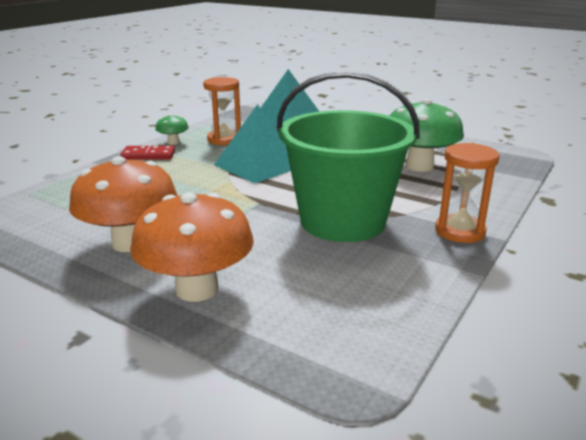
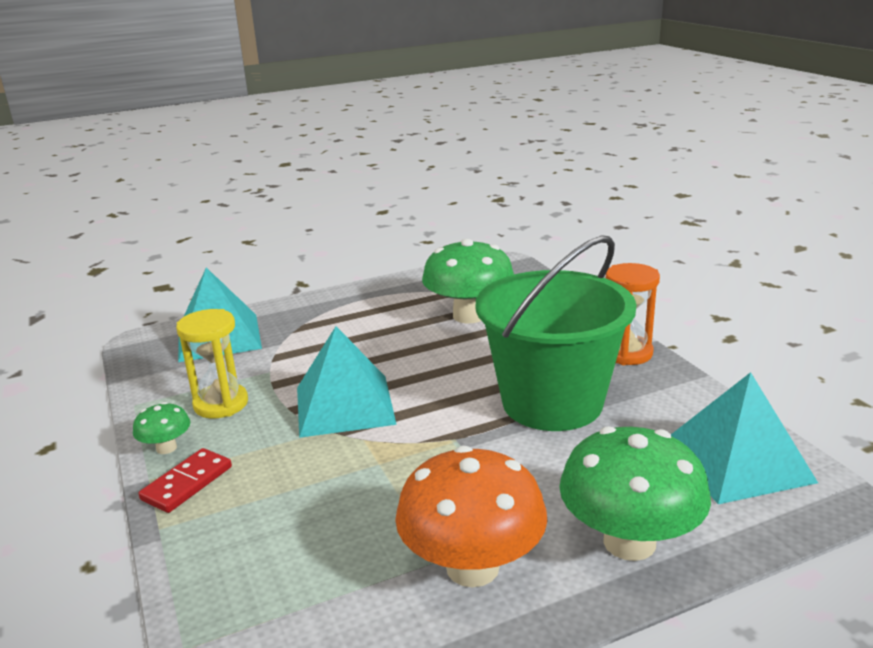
camera: 55 degrees left, 0 degrees up
orange mushroom [130,193,254,302] -> green mushroom [559,426,711,561]
orange hourglass [203,77,241,145] -> yellow hourglass [176,309,248,418]
none -> turquoise pyramid [671,372,818,504]

